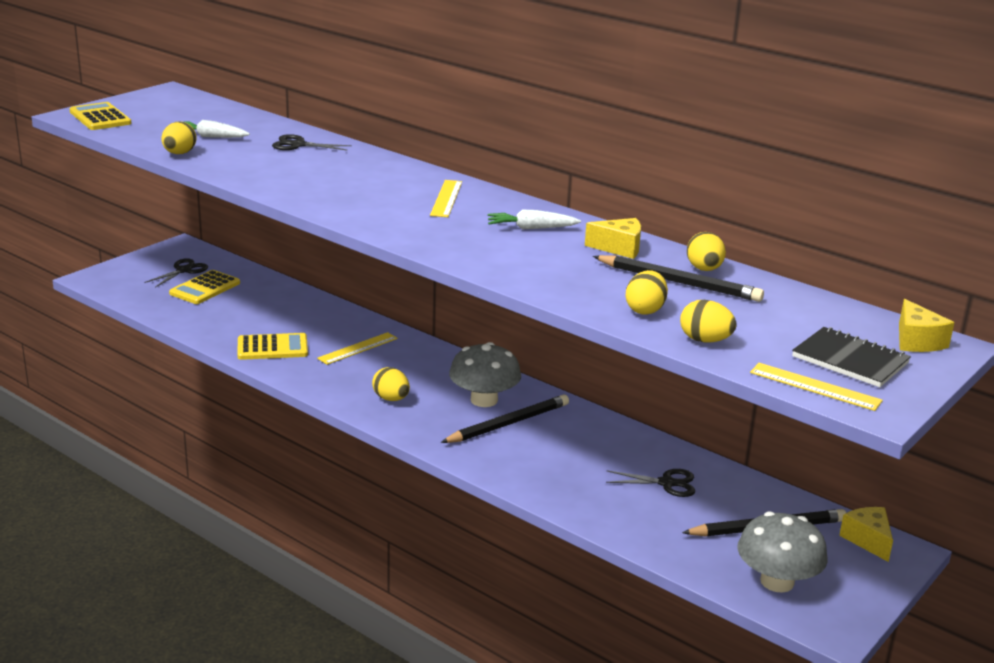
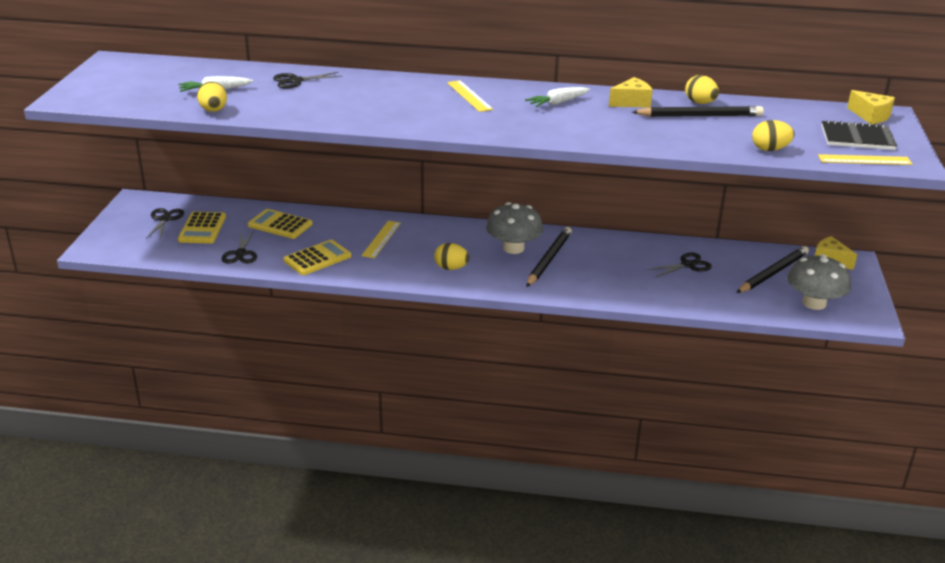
camera: 30 degrees left, 5 degrees up
yellow calculator [69,102,132,130] -> yellow calculator moved to [248,209,313,239]
yellow egg [625,270,668,315] -> none
none -> black scissors [222,230,257,263]

